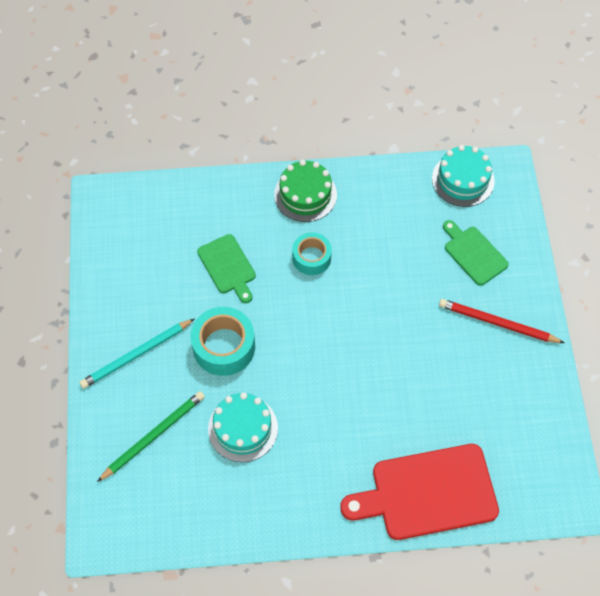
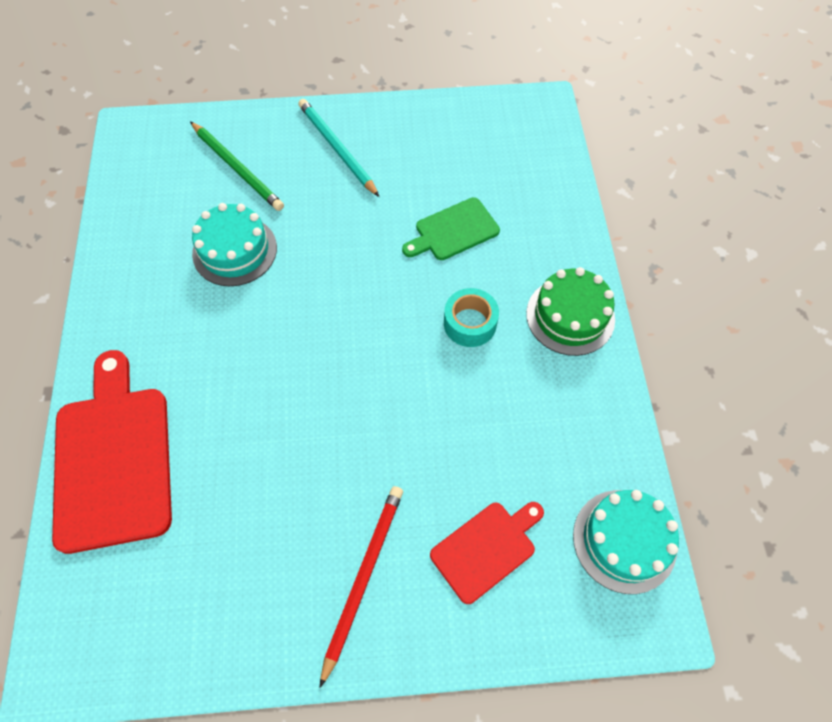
camera: 90 degrees right, 0 degrees up
turquoise tape [191,307,255,376] -> none
green cutting board [443,220,509,286] -> red cutting board [430,502,544,604]

